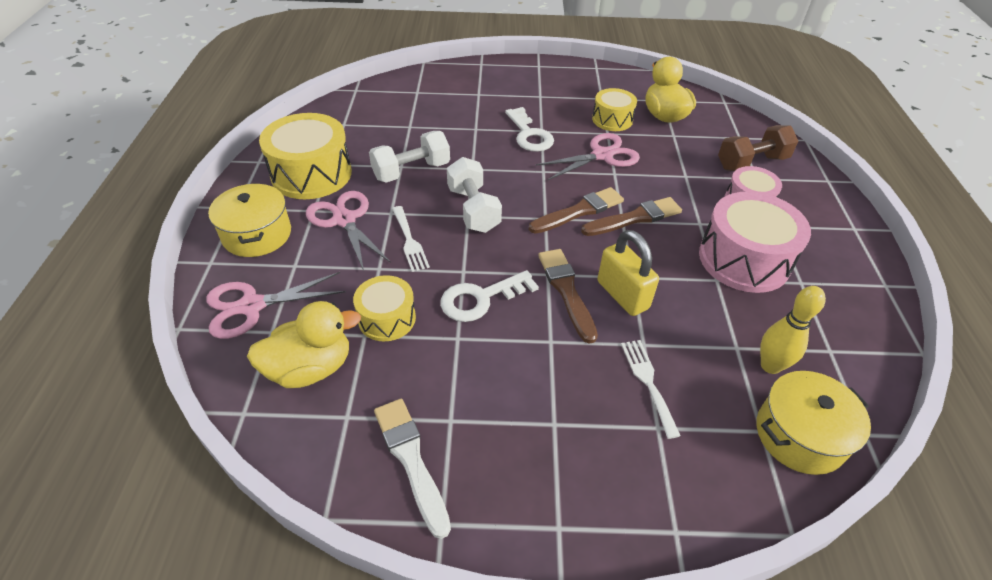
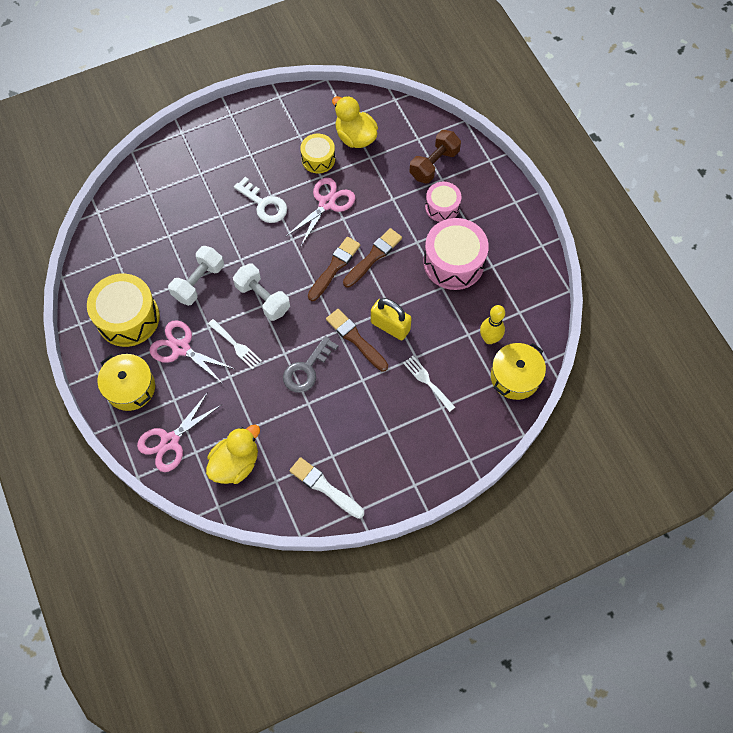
camera: 25 degrees left, 20 degrees up
yellow drum [353,275,416,341] -> none
white key [440,270,539,322] -> grey key [283,336,338,393]

